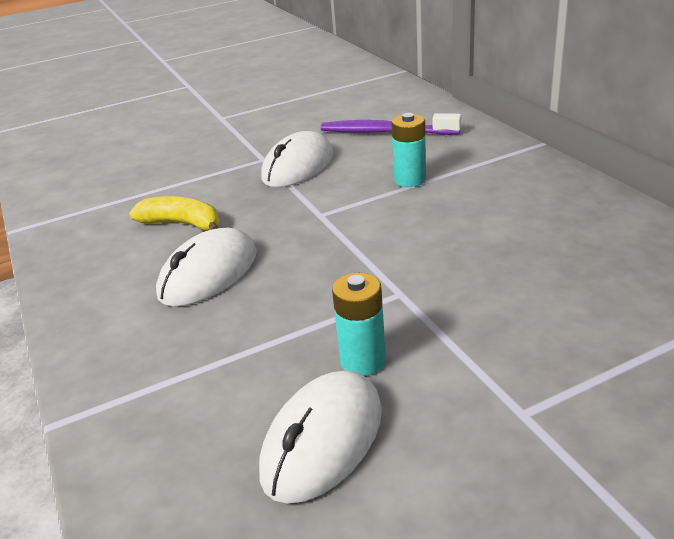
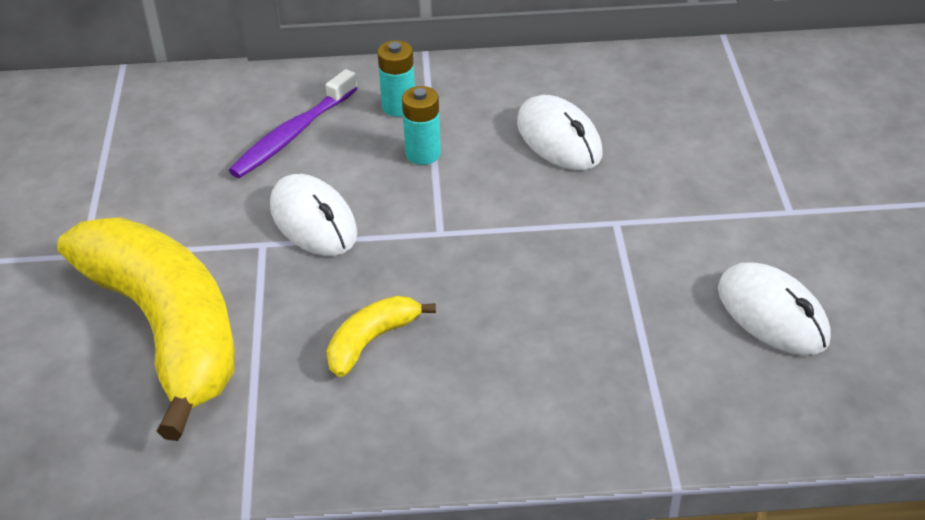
camera: 70 degrees left, 10 degrees up
white mouse [156,228,257,307] -> white mouse moved to [517,95,602,170]
turquoise battery [332,273,386,376] -> turquoise battery moved to [378,40,415,117]
none -> yellow banana [57,217,235,441]

